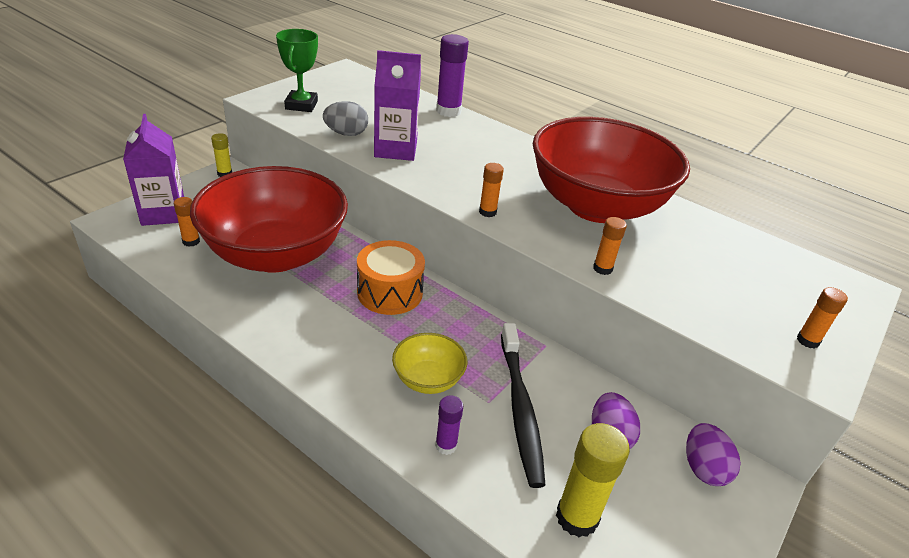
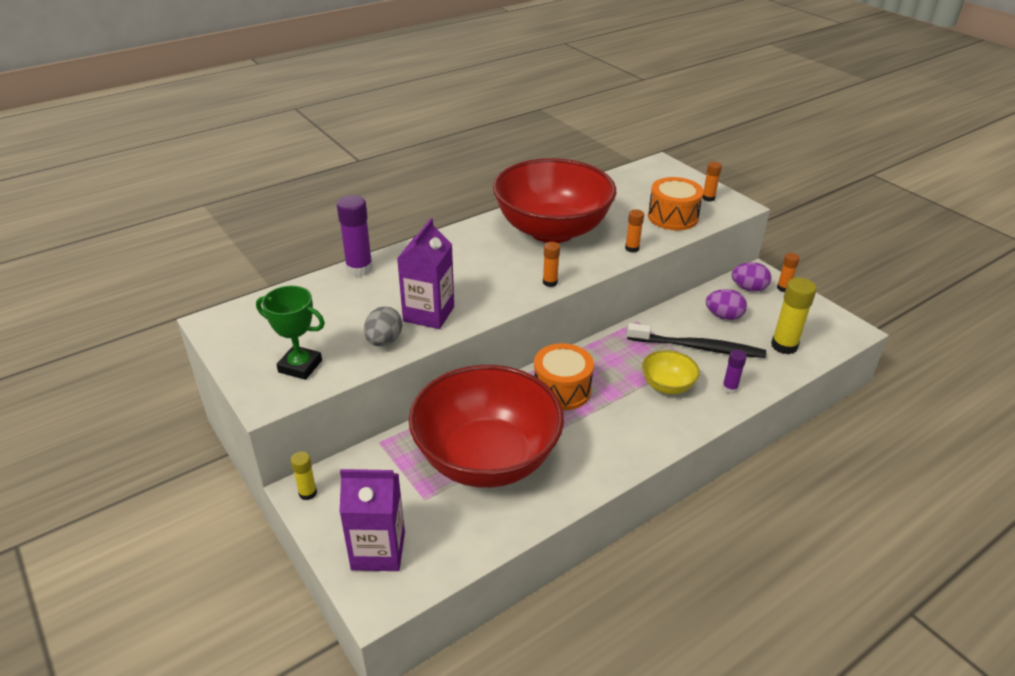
camera: 70 degrees left, 0 degrees up
orange glue stick [174,197,200,247] -> orange glue stick moved to [777,253,800,292]
none -> orange drum [648,177,704,230]

